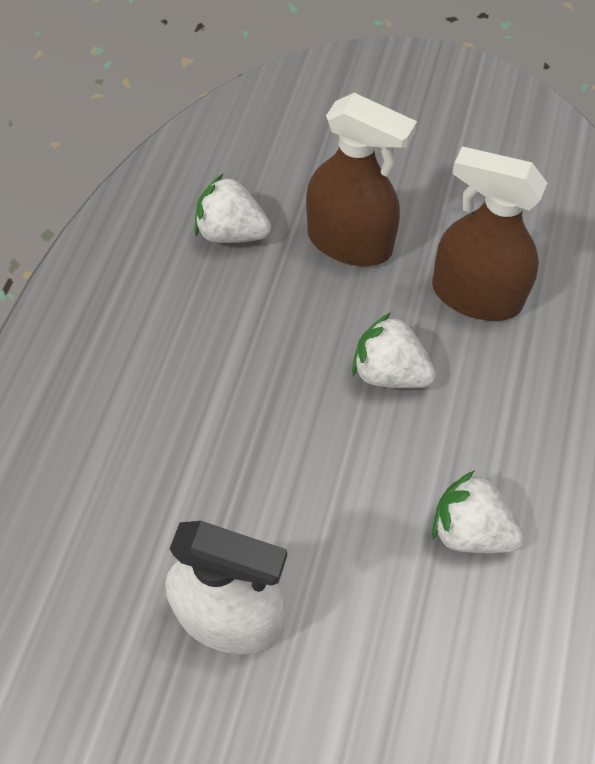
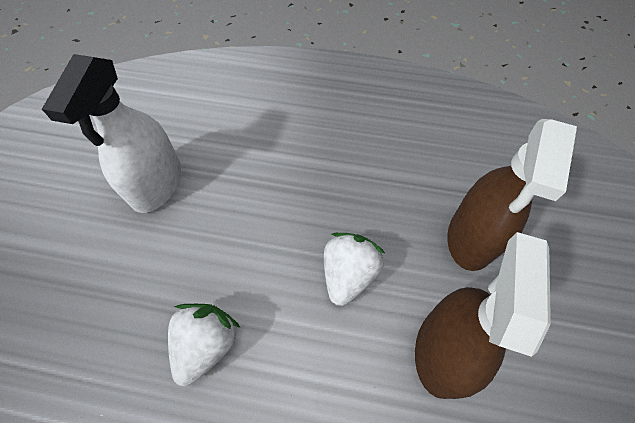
camera: 85 degrees right, 0 degrees up
white strawberry [195,174,271,243] -> none

